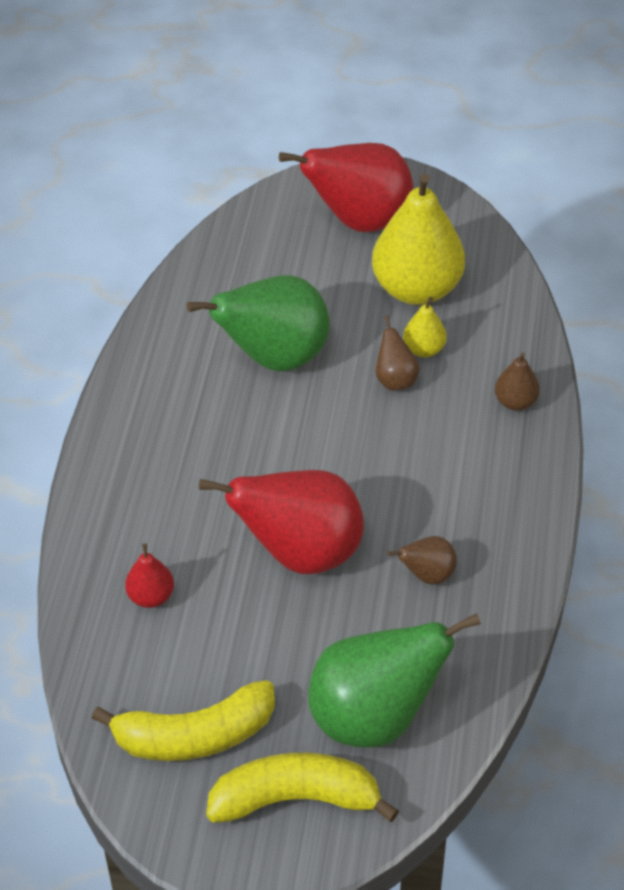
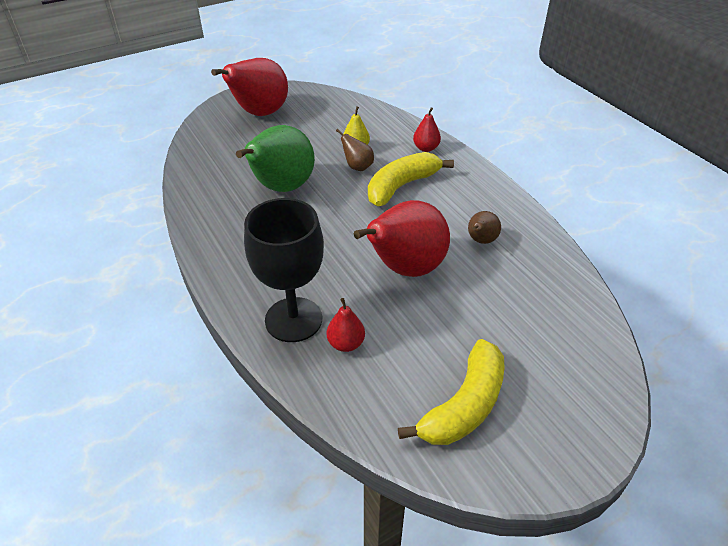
camera: 40 degrees left, 5 degrees down
yellow banana [206,752,399,823] -> yellow banana moved to [368,152,454,206]
green pear [308,613,481,747] -> none
yellow pear [372,174,465,305] -> none
brown pear [495,352,540,411] -> red pear [413,107,441,152]
none -> black goblet [244,198,324,342]

